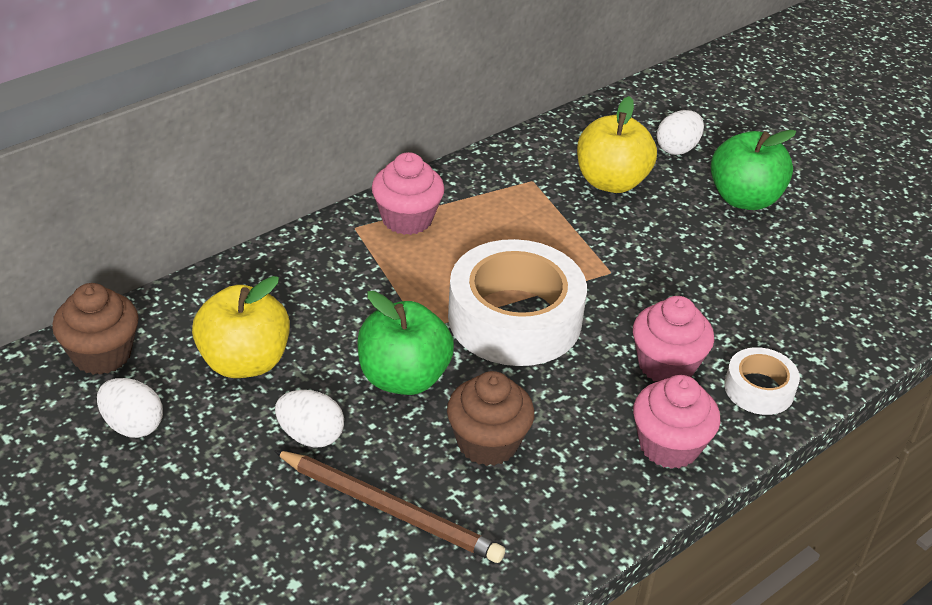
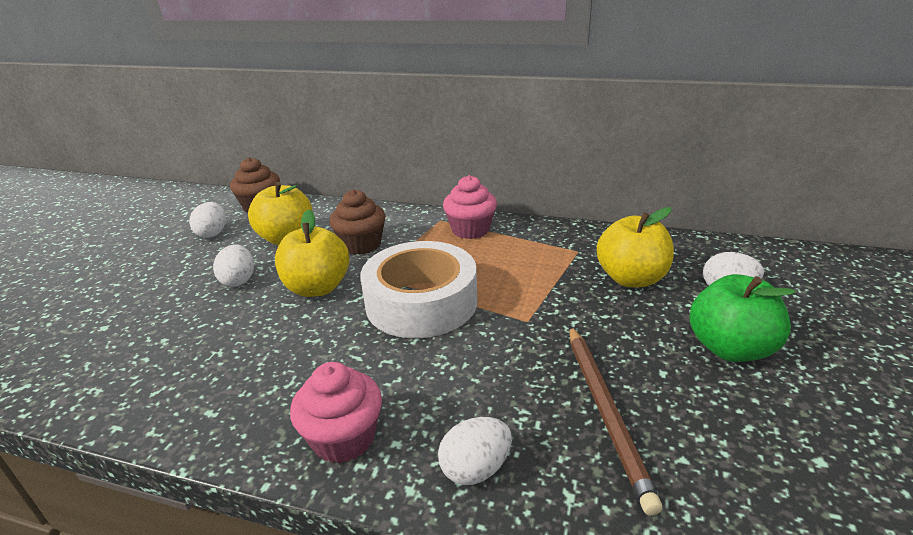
camera: 60 degrees right, 10 degrees down
brown pencil [274,450,505,563] -> brown pencil moved to [569,326,662,516]
green apple [357,291,454,395] -> yellow apple [275,209,350,297]
brown cupcake [447,371,535,466] -> brown cupcake moved to [329,189,386,255]
pink cupcake [633,296,714,382] -> none
white tape [724,347,800,415] -> white egg [438,417,512,485]

